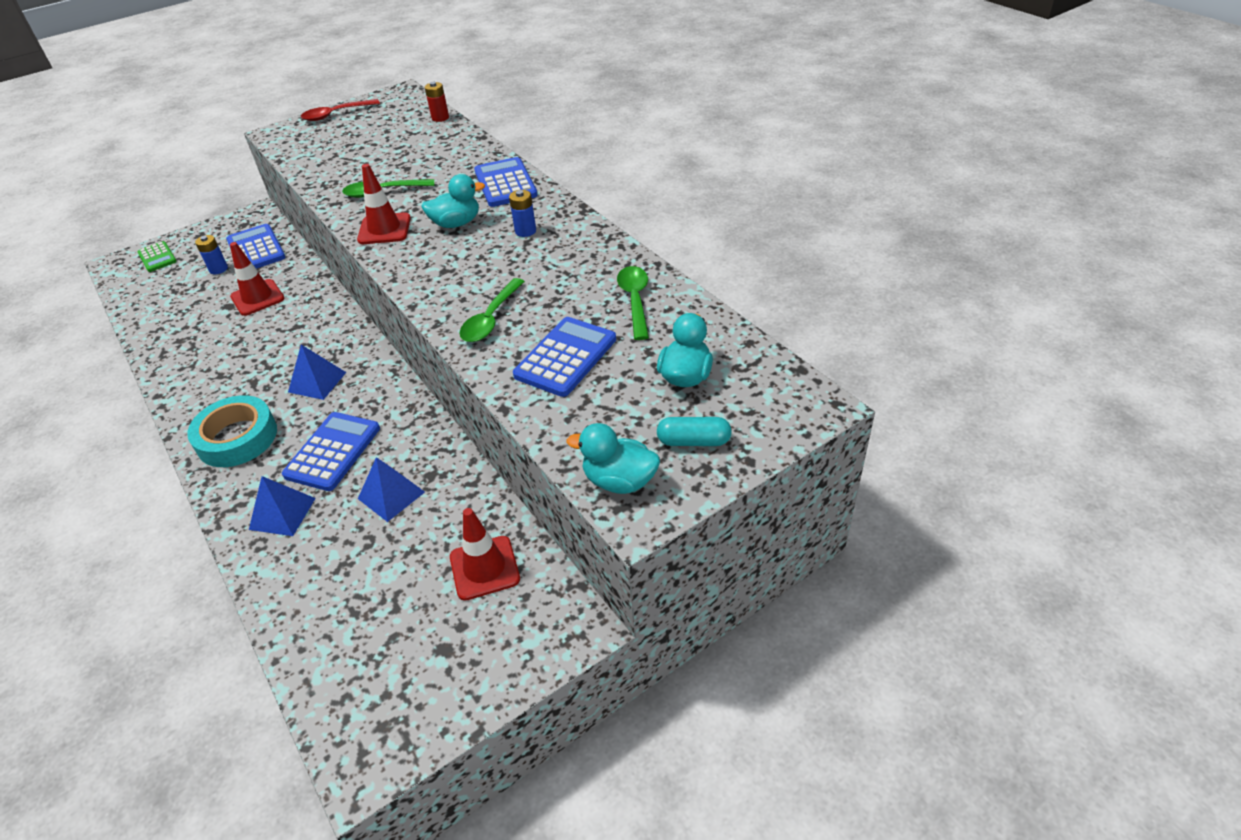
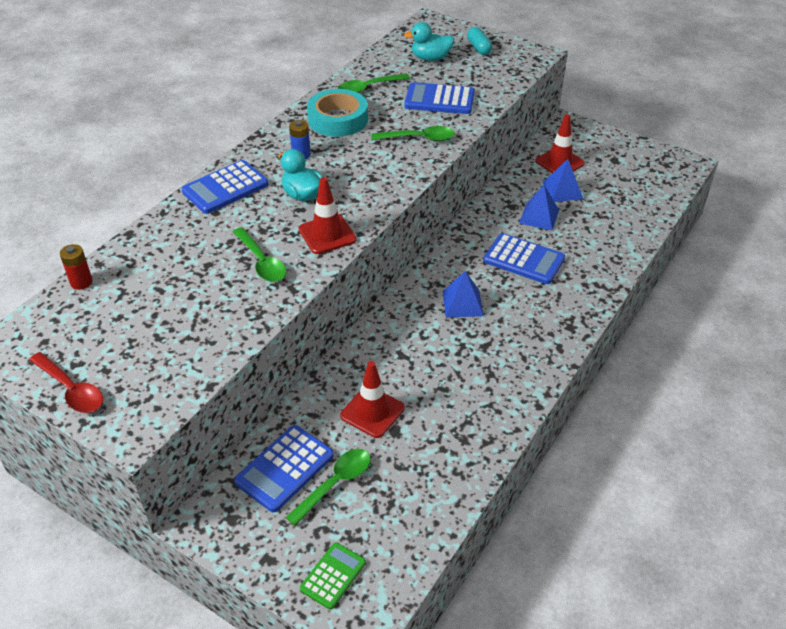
camera: 115 degrees left, 0 degrees up
turquoise tape [187,395,277,467] -> turquoise tape moved to [307,89,368,137]
blue battery [195,235,228,274] -> green spoon [285,449,371,526]
blue pyramid [249,476,316,536] -> blue pyramid moved to [543,159,583,202]
blue calculator [282,412,380,491] -> blue calculator turned 150 degrees counterclockwise [483,233,565,284]
turquoise duck [566,423,660,494] -> none

